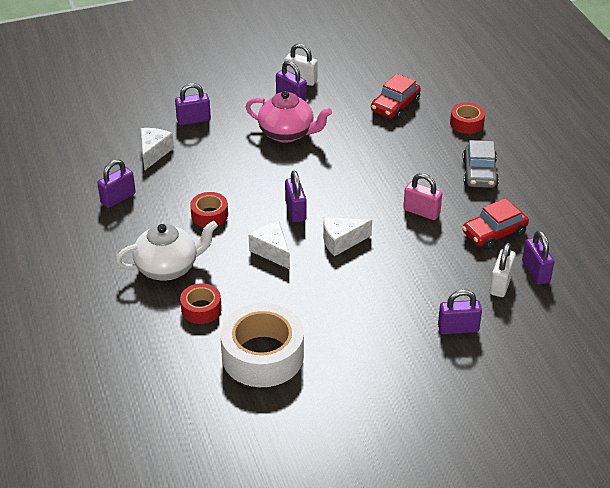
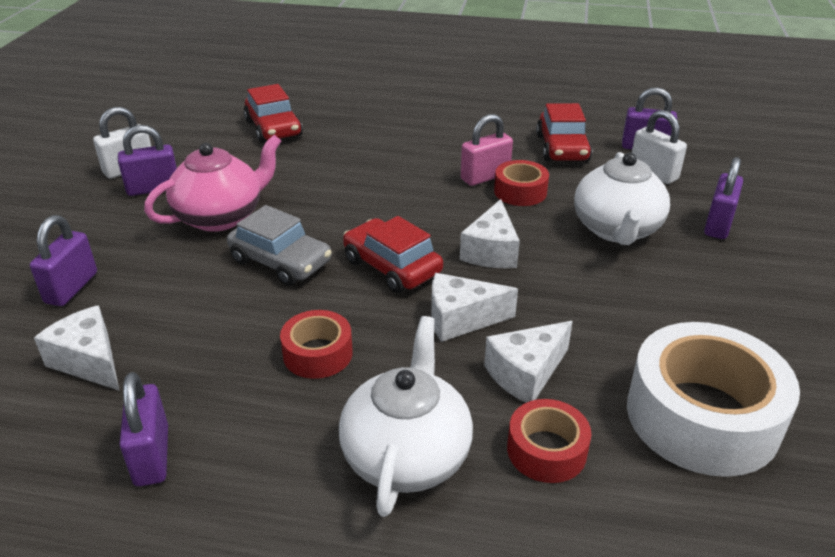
camera: 60 degrees left, 5 degrees down
purple padlock [285,171,307,222] -> red car [343,216,443,293]
red tape [450,102,485,134] -> red tape moved to [494,160,549,206]
grey car [462,140,499,188] -> grey car moved to [227,205,332,286]
none -> white cheese [484,321,573,403]
none -> white teapot [574,152,670,245]

